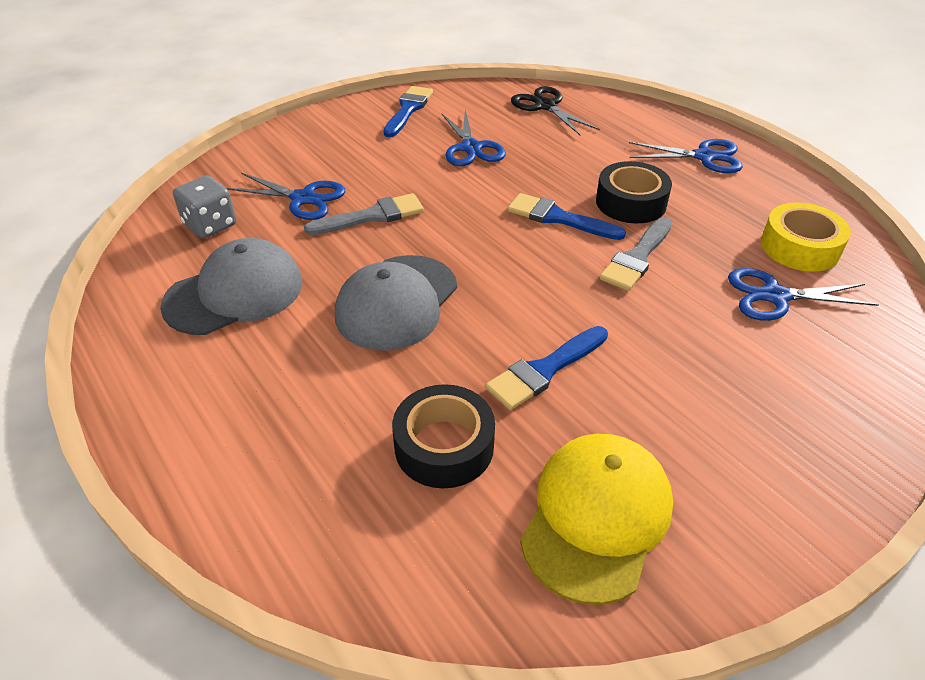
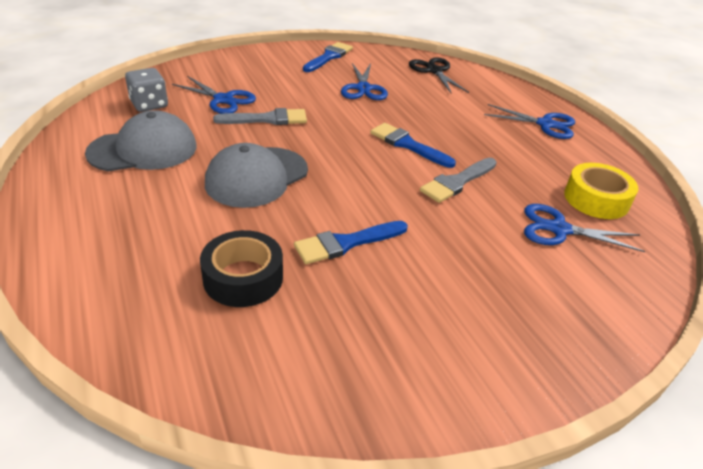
camera: 10 degrees right, 5 degrees down
yellow cap [520,434,673,605] -> none
black tape [596,161,672,223] -> none

